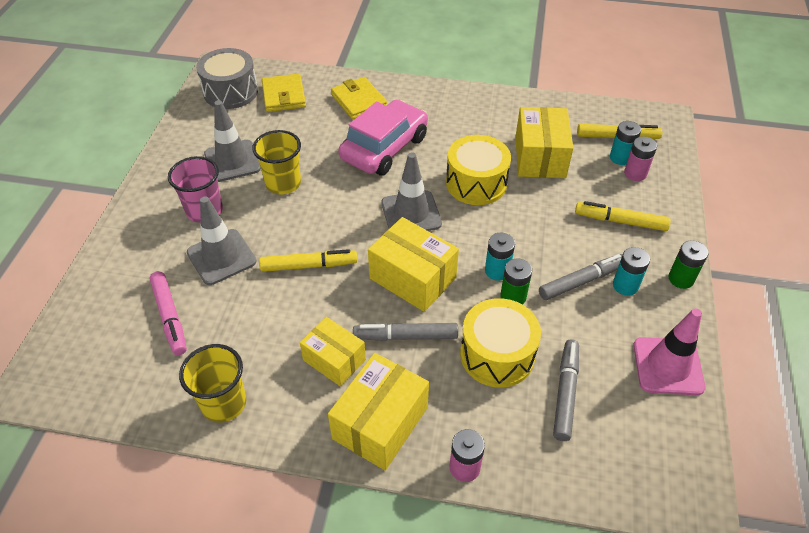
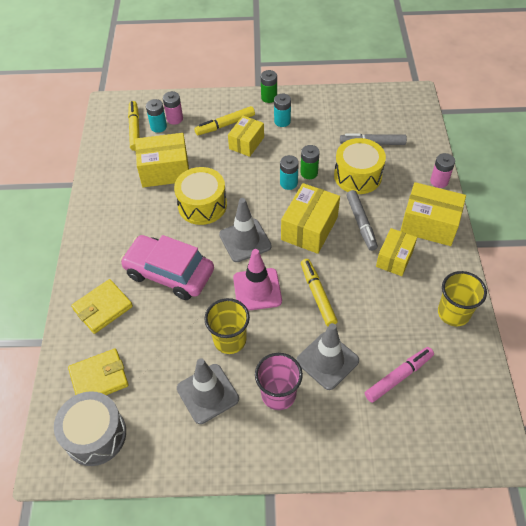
camera: 100 degrees left, 5 degrees up
grey marker [539,254,623,300] -> none
yellow marker [575,201,671,231] -> yellow marker turned 60 degrees clockwise [194,106,255,135]
pink traffic cone [633,309,706,395] -> pink traffic cone moved to [233,249,282,311]
none -> yellow box [228,116,264,157]

